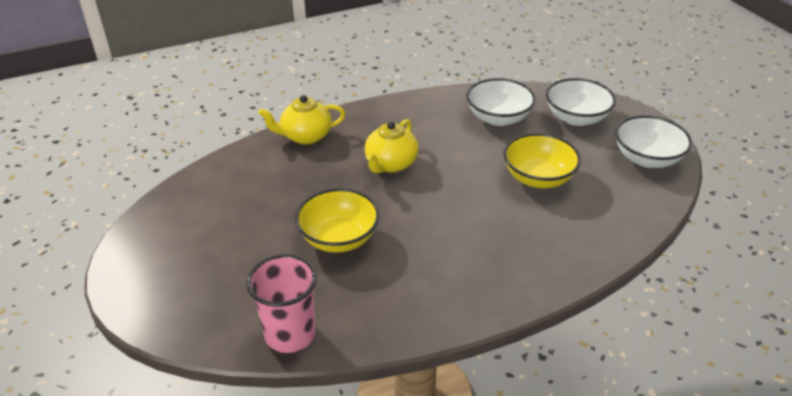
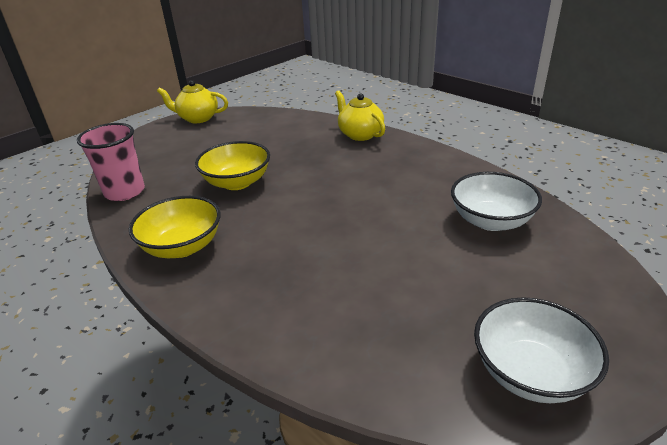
camera: 70 degrees right, 5 degrees down
yellow teapot [365,119,418,173] -> yellow teapot moved to [157,80,228,123]
yellow bowl [503,133,581,188] -> yellow bowl moved to [129,196,220,258]
white bowl [546,78,616,126] -> none

